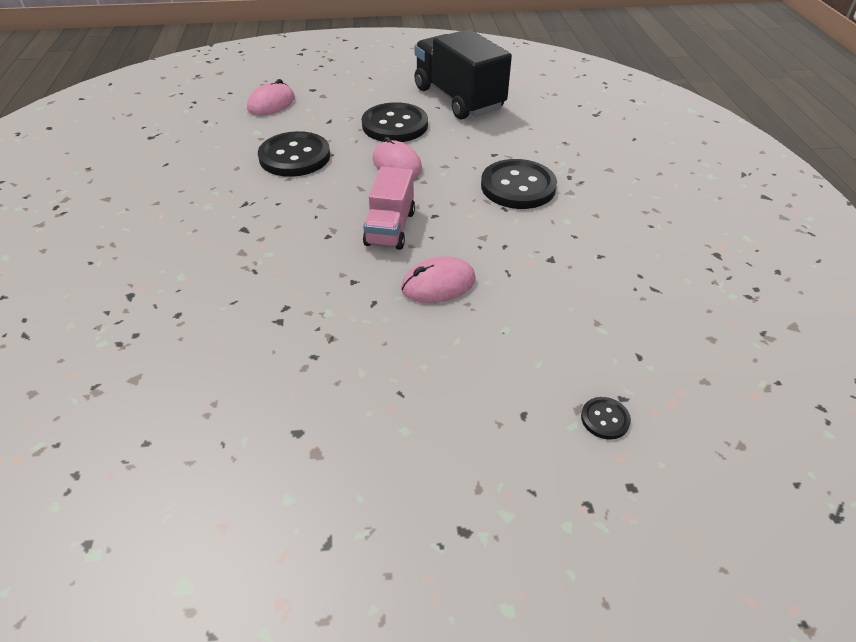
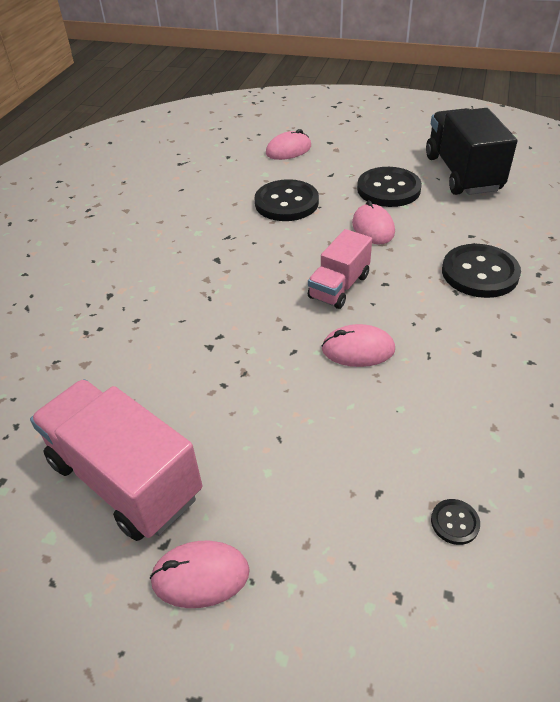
camera: 25 degrees right, 0 degrees up
none -> pink truck [30,379,202,541]
none -> pink mouse [150,541,250,608]

